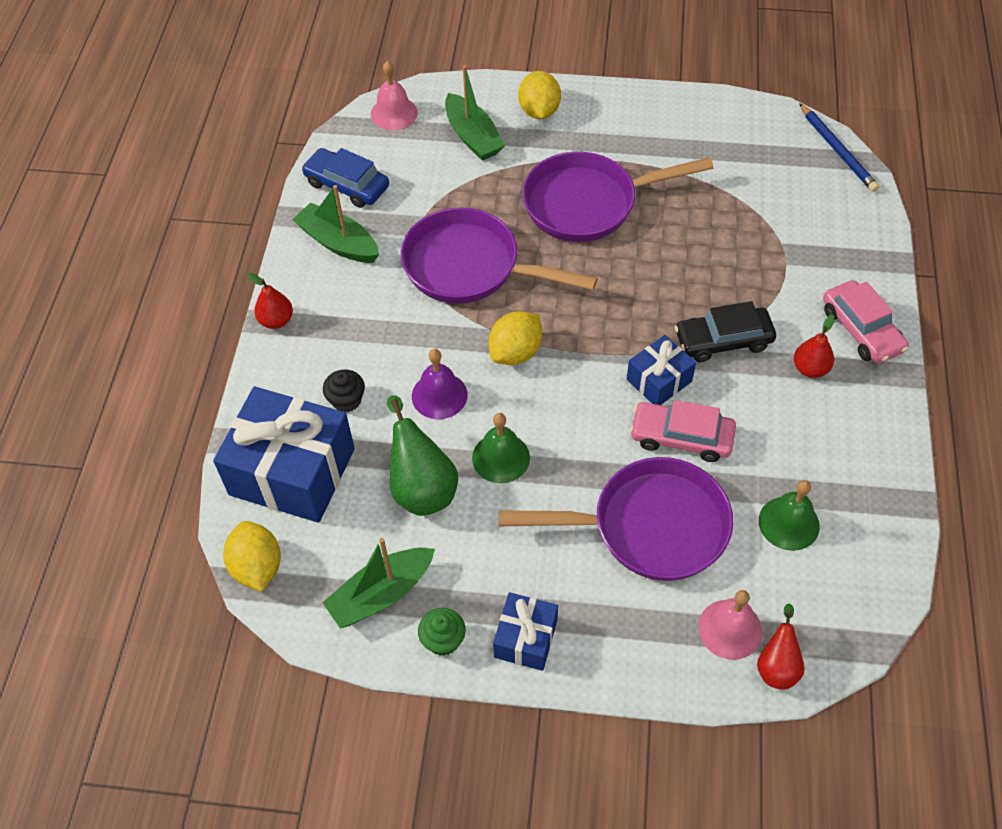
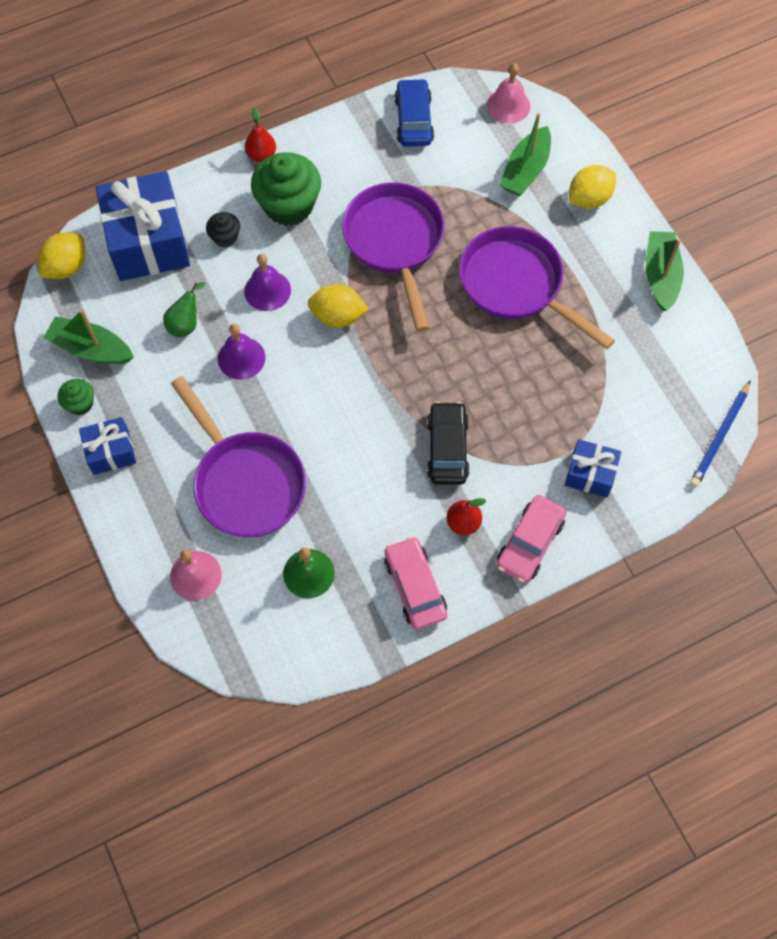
camera: 55 degrees right, 10 degrees up
green boat [292,185,379,263] -> green boat moved to [646,231,684,311]
green pear [387,395,458,516] -> green pear [163,282,206,338], size x0.61
green bell [472,413,530,483] -> purple bell [218,324,265,380]
blue gift [627,335,696,405] -> blue gift moved to [565,439,621,498]
pink car [630,400,736,462] -> pink car moved to [384,536,447,630]
black car [675,301,776,362] -> black car turned 45 degrees clockwise [427,401,470,485]
red pear [757,604,804,689] -> none
none -> green cupcake [251,152,321,226]

